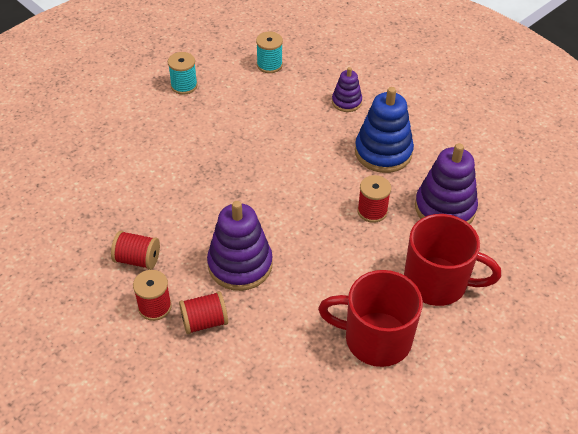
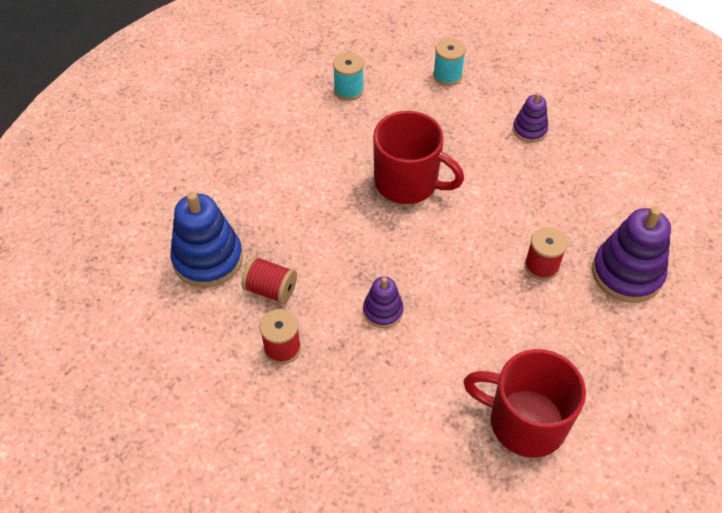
camera: 10 degrees right, 5 degrees up
red spool [179,291,228,334] -> none
purple stacking toy [207,201,273,291] -> purple stacking toy [363,277,403,328], size x0.55
blue stacking toy [355,87,414,173] -> blue stacking toy moved to [170,192,243,288]
red mug [404,214,501,306] -> red mug moved to [373,111,464,204]

